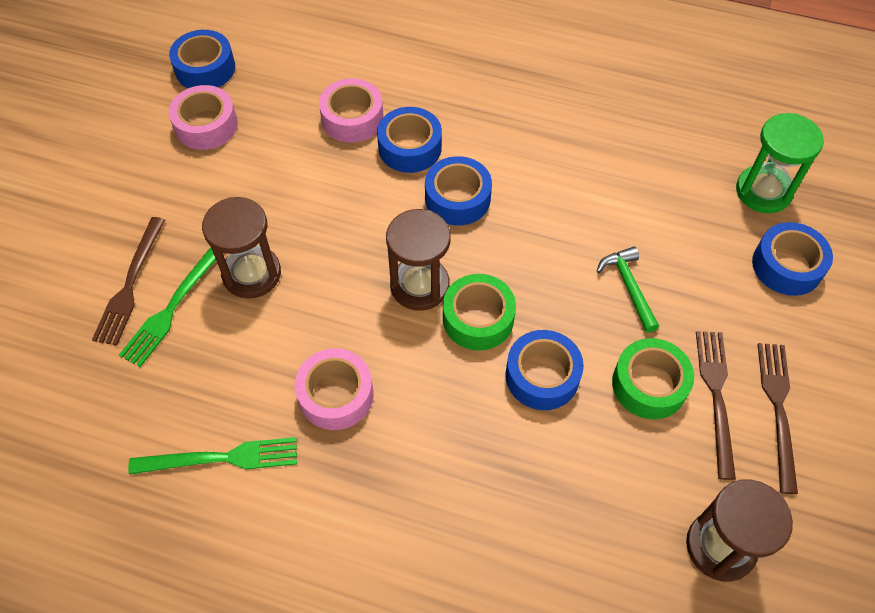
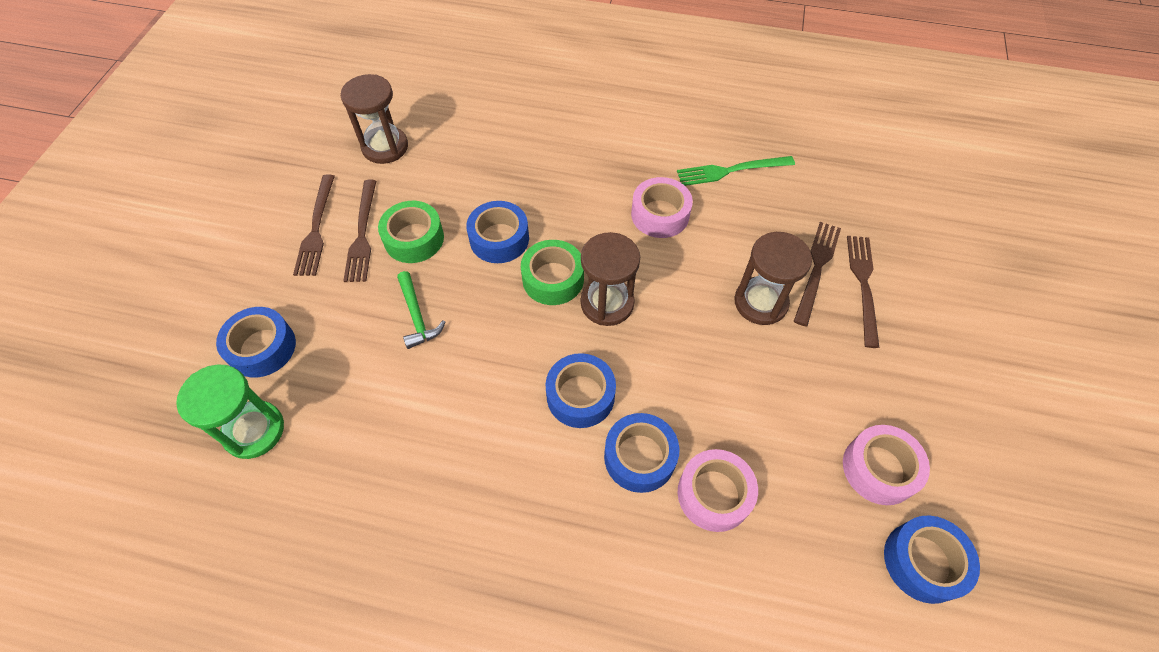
camera: 175 degrees right, 0 degrees up
green fork [119,247,216,367] -> brown fork [794,222,841,326]

